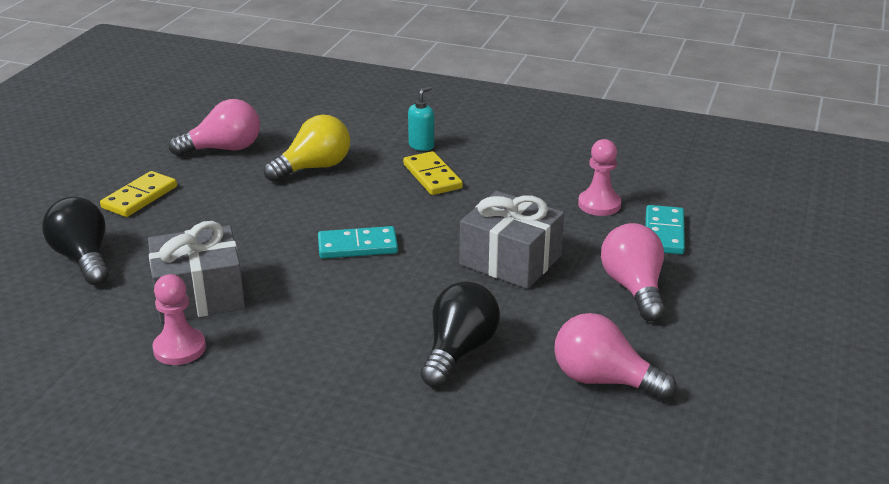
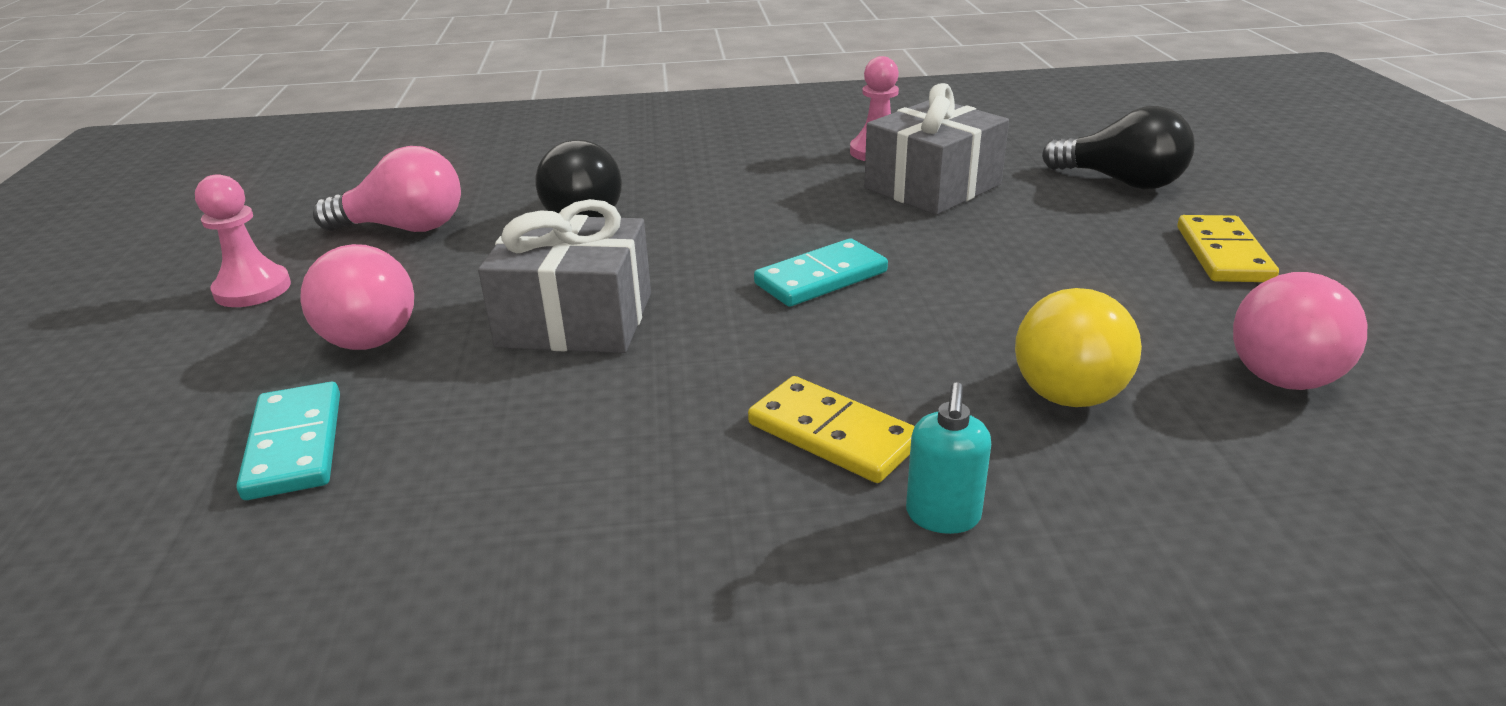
camera: 155 degrees right, 0 degrees up
pink pawn [578,139,621,216] -> pink pawn moved to [195,174,291,307]

